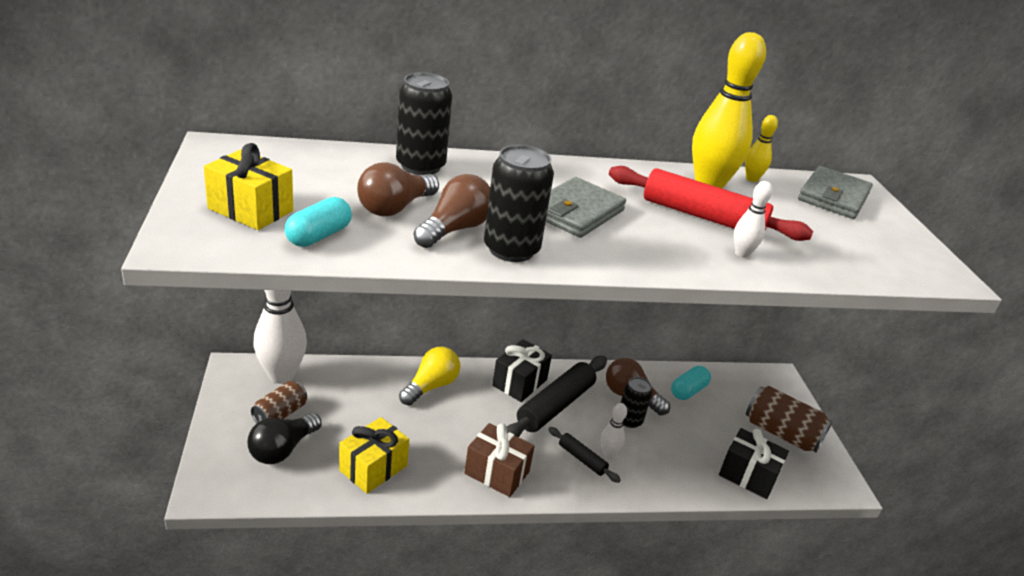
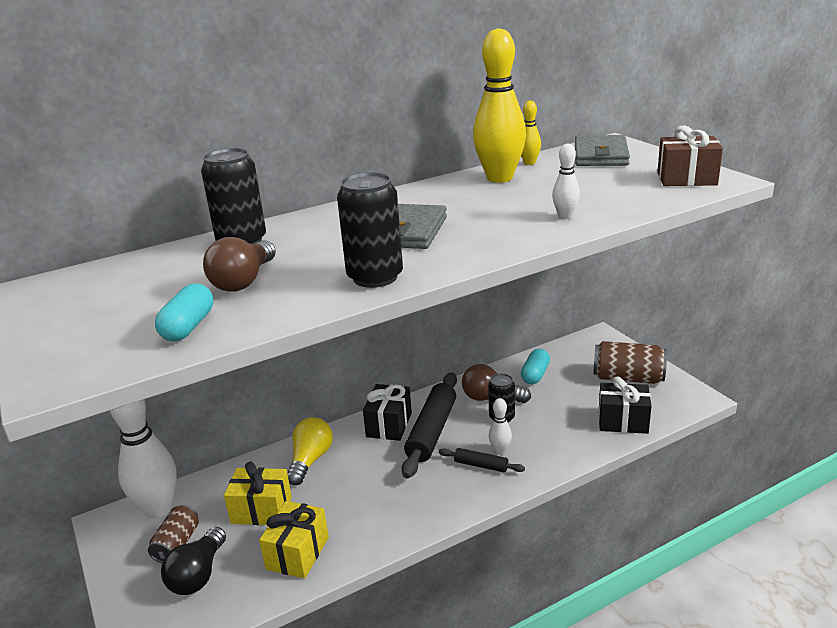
camera: 15 degrees left, 5 degrees down
yellow gift [204,143,293,230] -> yellow gift moved to [224,461,292,525]
brown light bulb [414,174,490,248] -> none
brown gift [464,423,535,497] -> brown gift moved to [657,125,723,186]
red rolling pin [609,166,813,241] -> none

